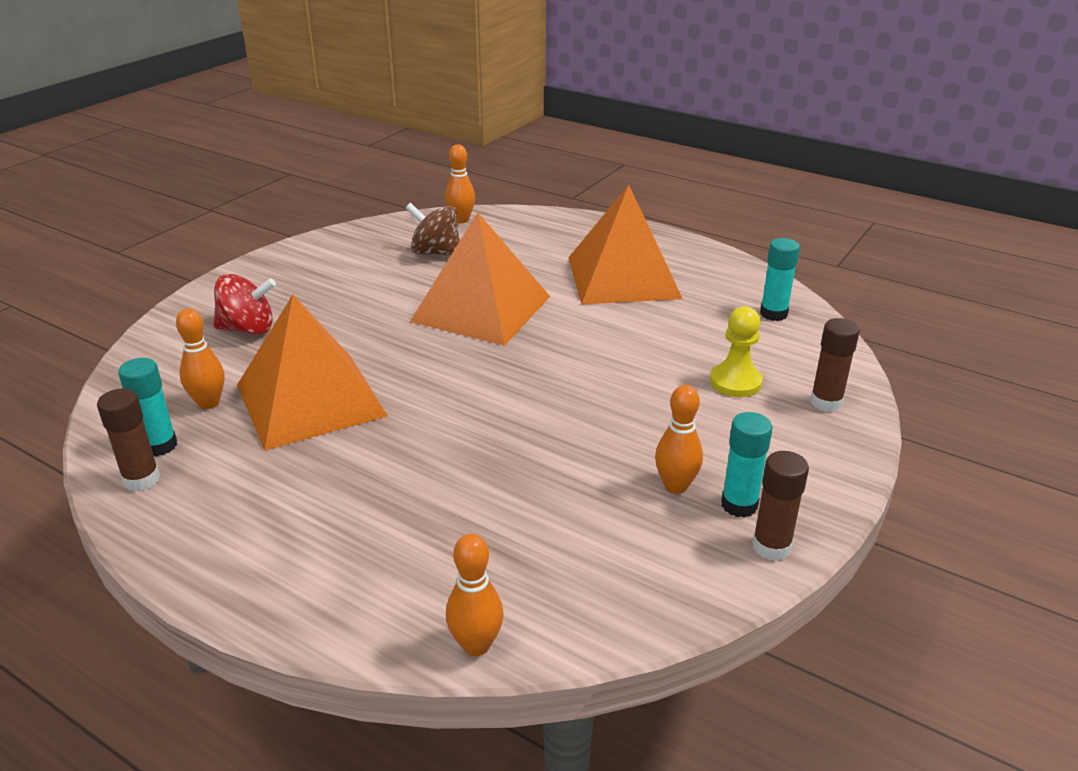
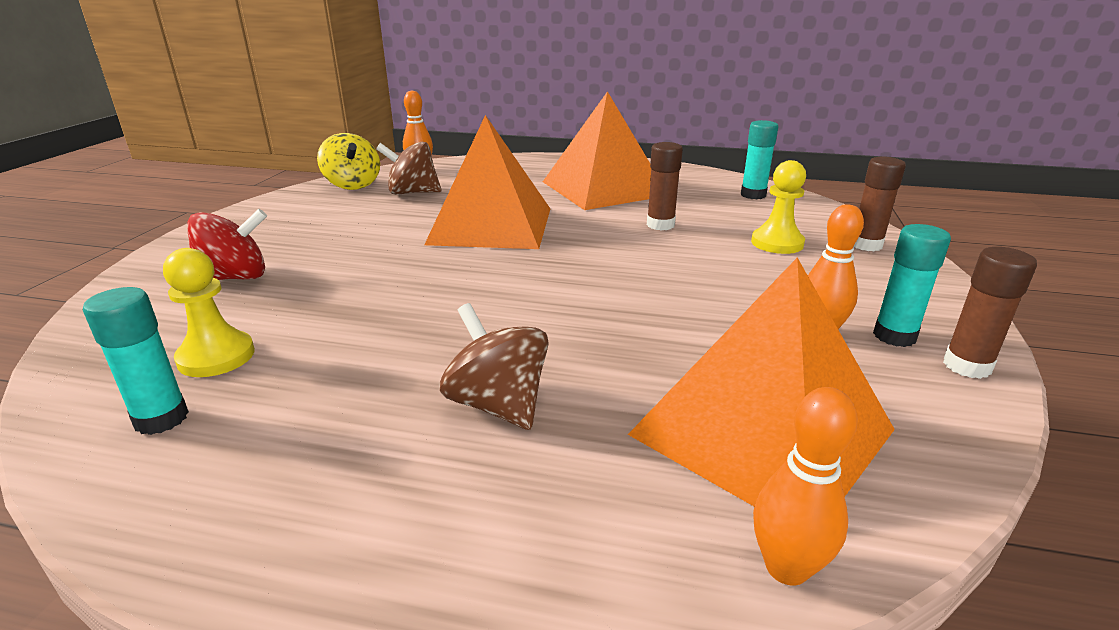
camera: 20 degrees left, 5 degrees down
brown glue stick [97,389,160,491] -> brown glue stick moved to [647,142,683,231]
orange bowling pin [176,308,224,409] -> yellow pawn [163,248,255,377]
orange pyramid [237,295,388,451] -> orange pyramid moved to [628,258,895,507]
none -> yellow spinning top [317,133,380,190]
none -> brown spinning top [440,303,549,430]

